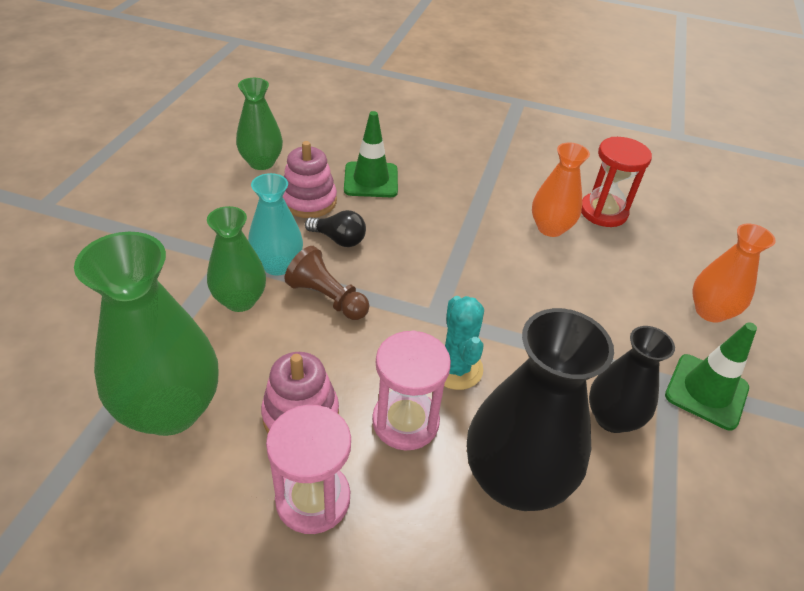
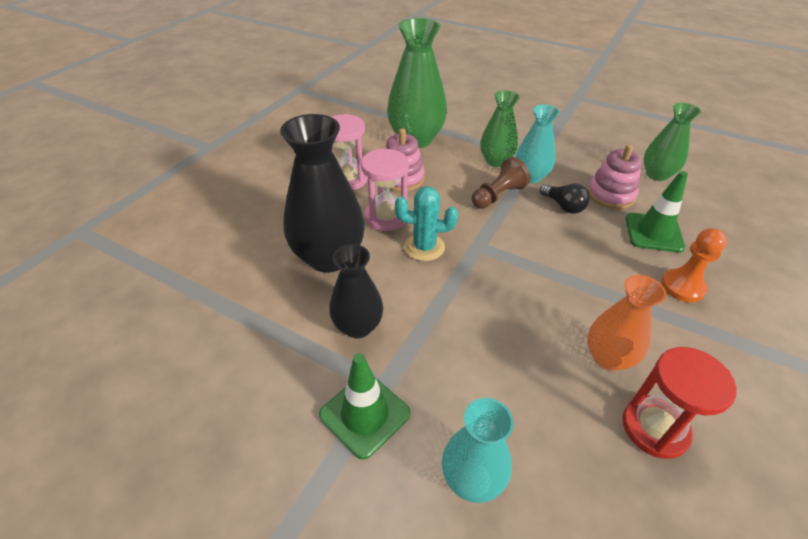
camera: 105 degrees right, 0 degrees up
black light bulb [305,210,366,247] -> black light bulb turned 75 degrees counterclockwise [540,184,590,214]
orange vase [692,224,776,323] -> turquoise vase [442,398,514,503]
none -> orange pawn [661,228,727,303]

